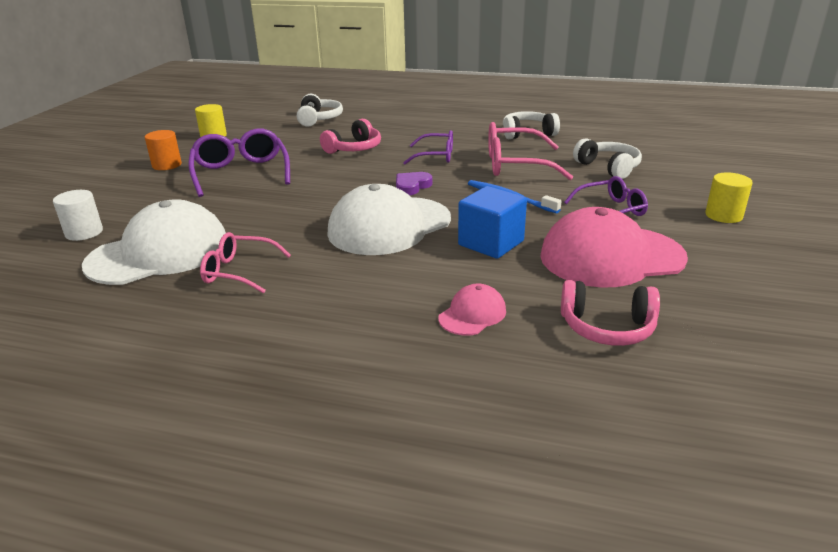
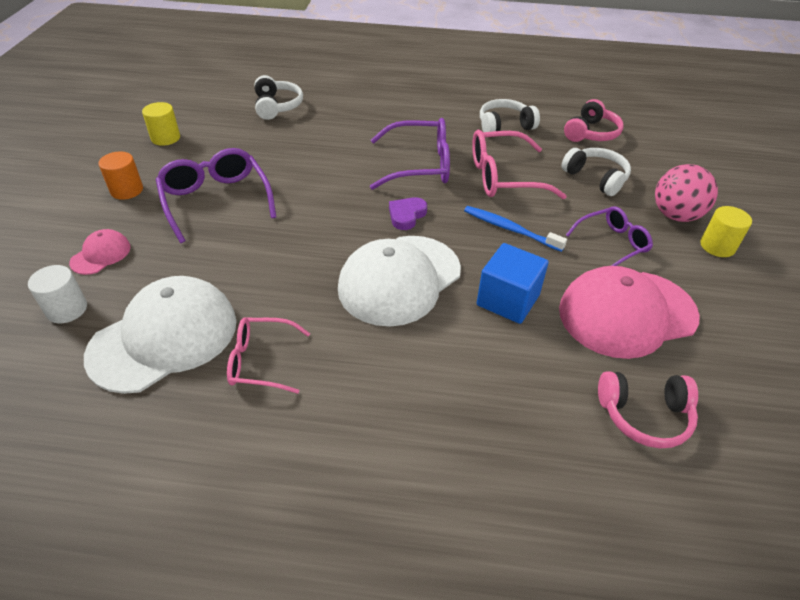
camera: 10 degrees left, 15 degrees up
pink headphones [320,119,381,154] -> pink headphones moved to [564,99,624,142]
purple glasses [403,130,453,164] -> purple glasses [370,118,450,190], size x1.58
pink cap [438,283,506,335] -> pink cap moved to [69,229,131,275]
none -> pink ball [655,164,718,222]

